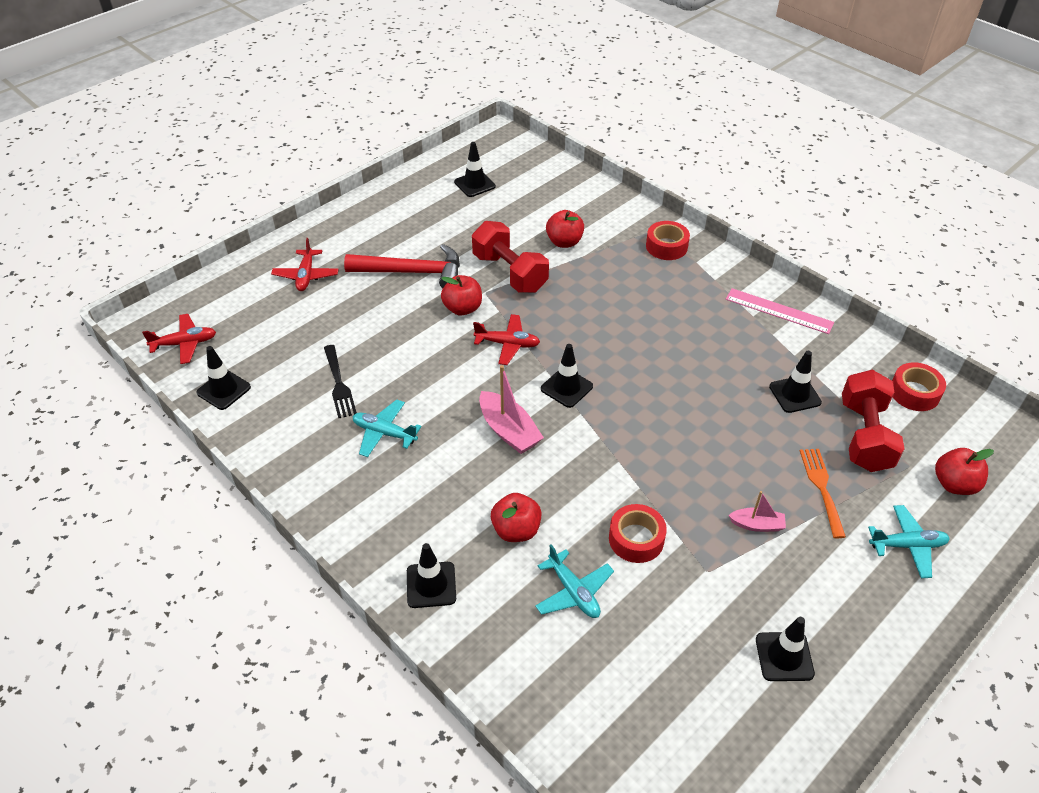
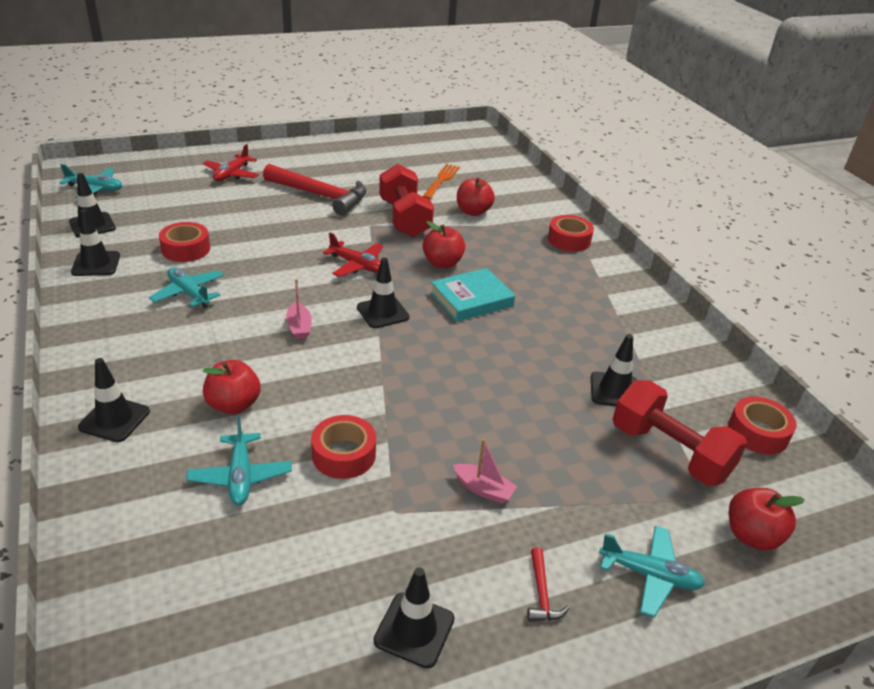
camera: 20 degrees right, 10 degrees down
red plane [142,314,216,364] -> turquoise plane [60,164,122,198]
black fork [324,345,357,419] -> red tape [159,222,210,262]
red apple [441,275,482,315] -> red apple moved to [423,221,465,268]
black traffic cone [454,142,496,197] -> black traffic cone moved to [71,209,120,276]
pink boat [479,365,544,454] -> pink boat [286,279,312,339], size x0.59
pink ruler [726,288,834,334] -> none
orange fork [800,449,846,538] -> orange fork moved to [422,164,460,199]
red dumbbell [842,370,904,472] -> red dumbbell turned 75 degrees counterclockwise [613,380,747,486]
none -> turquoise book [430,268,515,322]
none -> red hammer [527,548,569,622]

